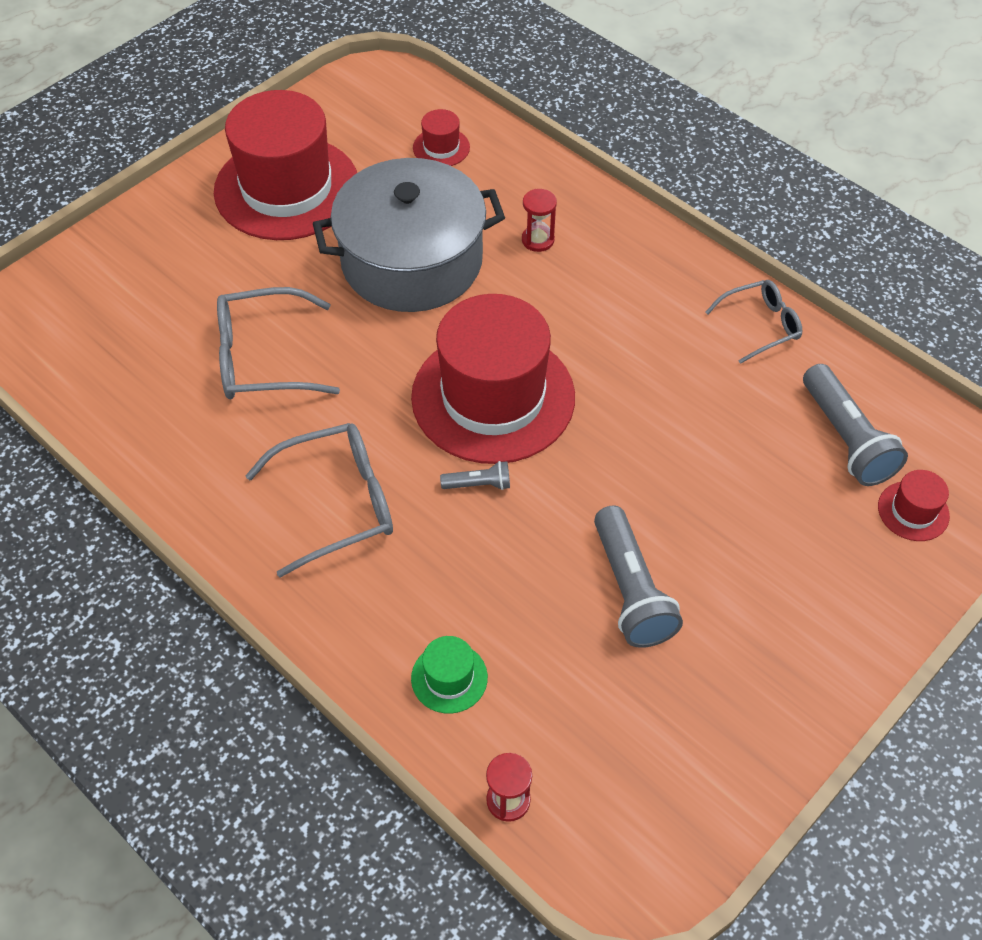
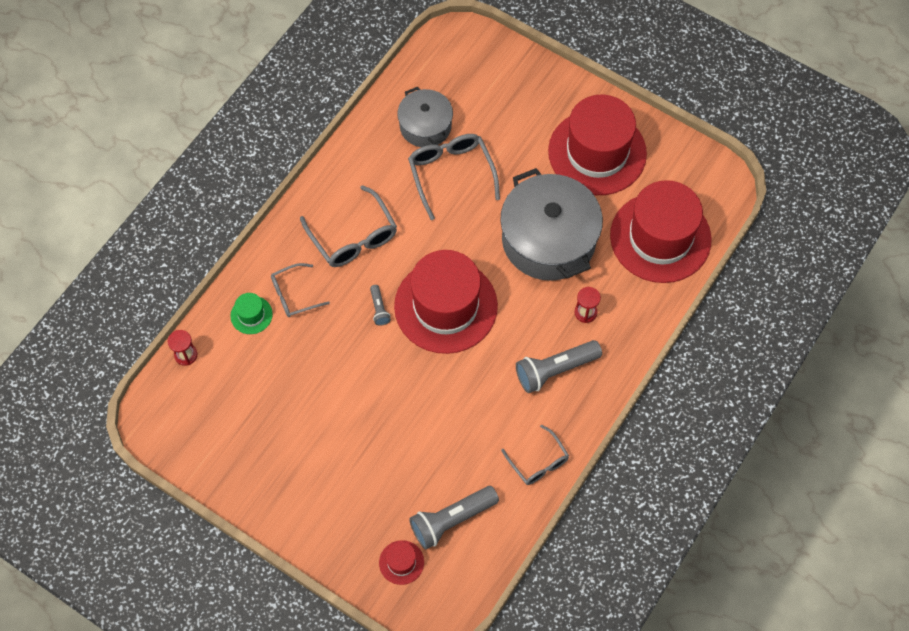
camera: 80 degrees right, 10 degrees up
red hat [413,109,470,166] -> red hat [610,180,711,283], size x2.47
grey flashlight [594,506,683,648] -> grey flashlight moved to [516,340,602,393]
none -> grey glasses [271,263,330,317]
none -> grey pot [397,87,453,147]

